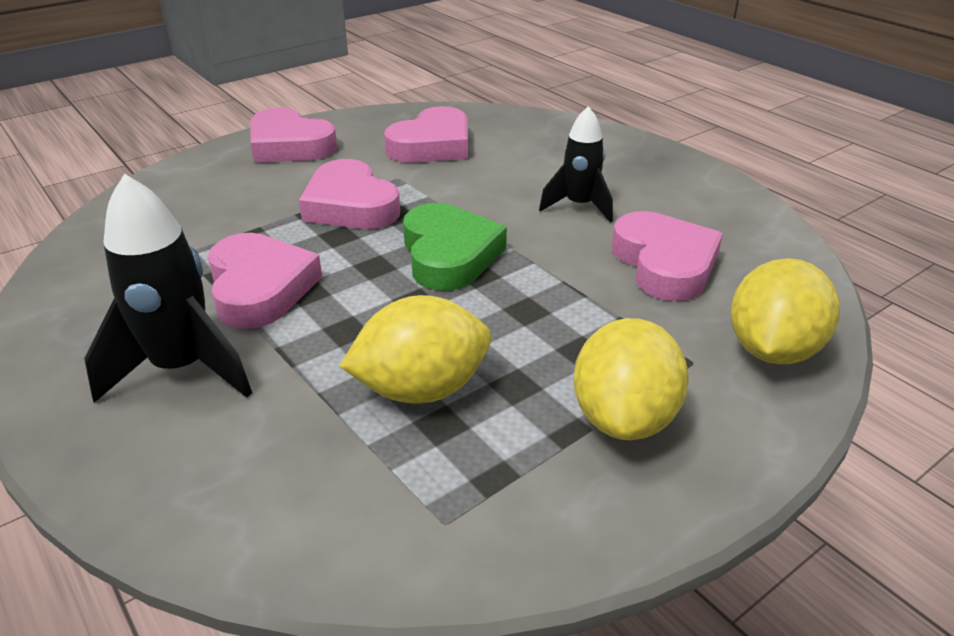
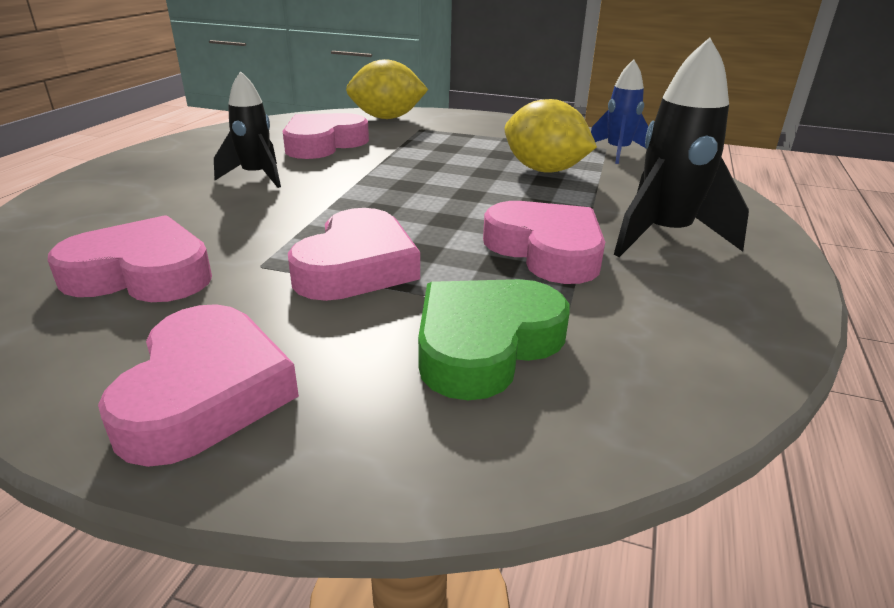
camera: 125 degrees left, 5 degrees down
pink heart [208,233,322,329] -> pink heart turned 105 degrees clockwise [483,201,605,284]
green heart [403,203,507,291] -> green heart moved to [418,279,570,400]
yellow lemon [573,318,689,440] -> none
none -> blue rocket [591,59,648,164]

